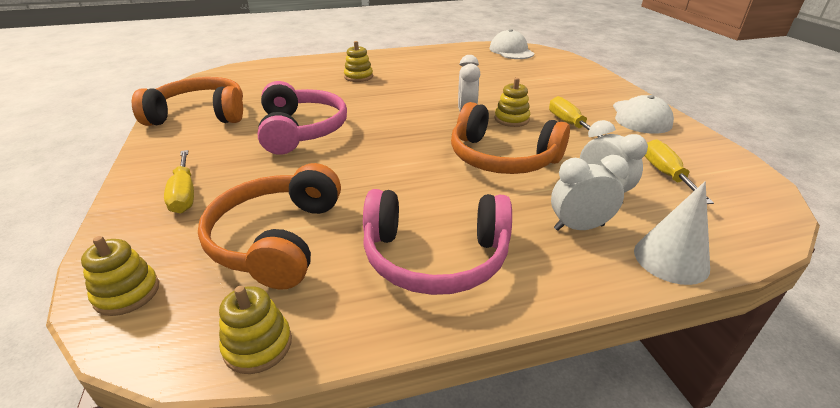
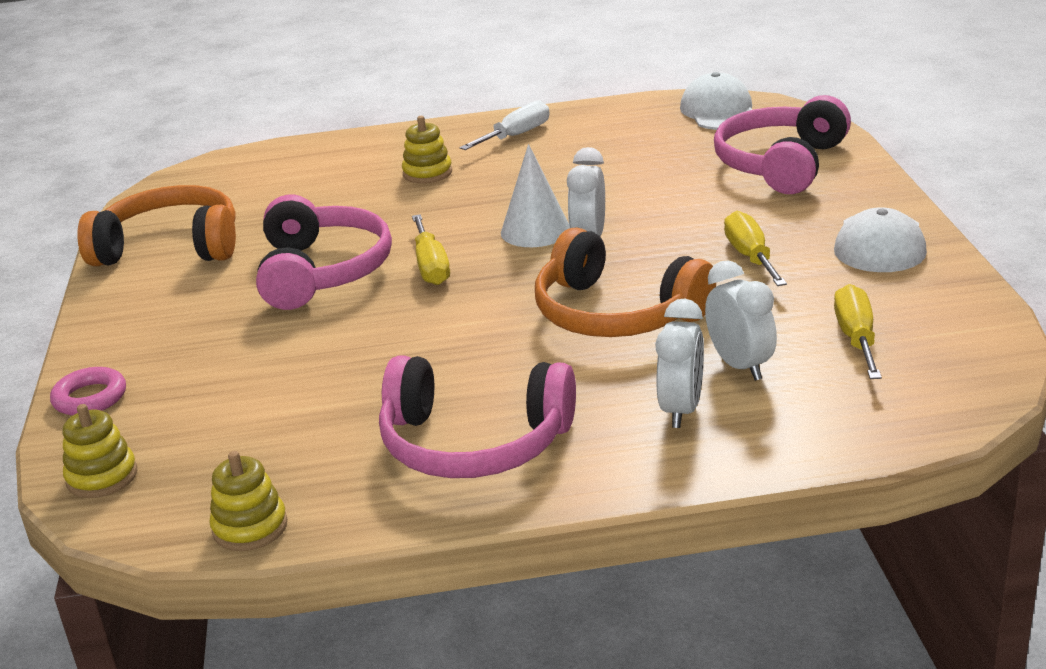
camera: 10 degrees right, 5 degrees down
yellow screwdriver [164,150,194,213] -> yellow screwdriver moved to [412,214,450,285]
orange headphones [198,163,341,289] -> none
yellow stacking toy [495,78,530,127] -> none
white clock [551,155,629,231] -> white clock turned 105 degrees clockwise [655,298,704,428]
white cone [634,181,710,285] -> white cone moved to [501,144,570,247]
none -> pink ring [50,367,126,415]
none -> white screwdriver [460,101,549,150]
none -> pink headphones [714,95,851,194]

